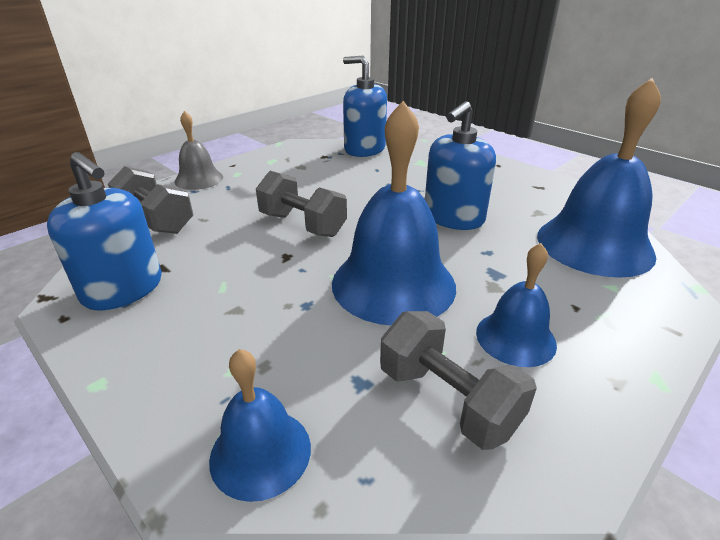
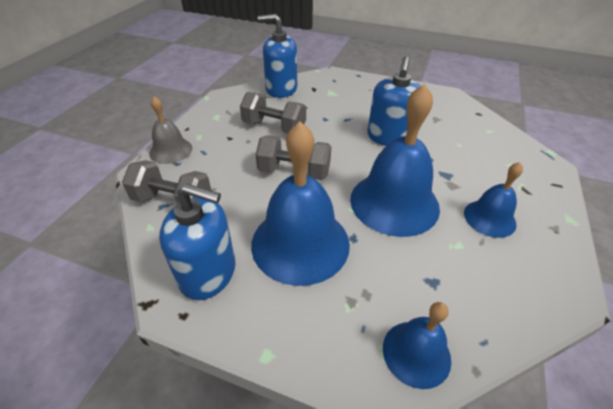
camera: 25 degrees left, 10 degrees up
grey dumbbell [380,311,537,450] -> grey dumbbell moved to [240,92,306,133]
blue bell [537,78,661,278] -> blue bell moved to [251,121,350,286]

